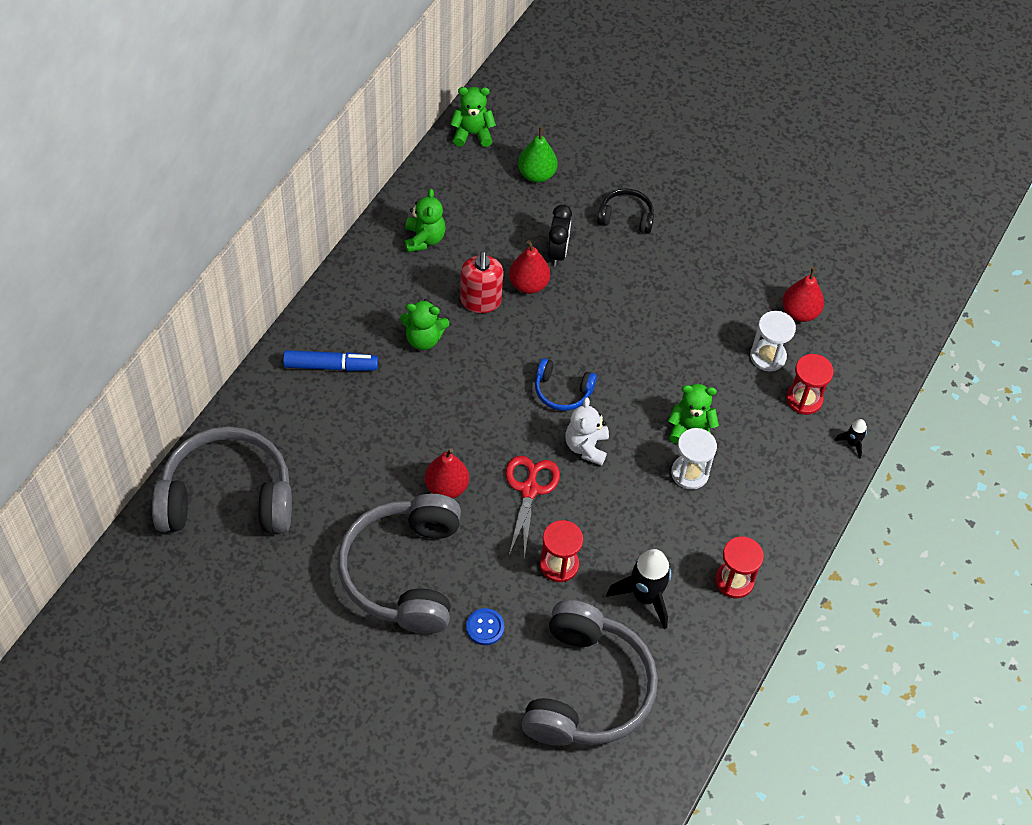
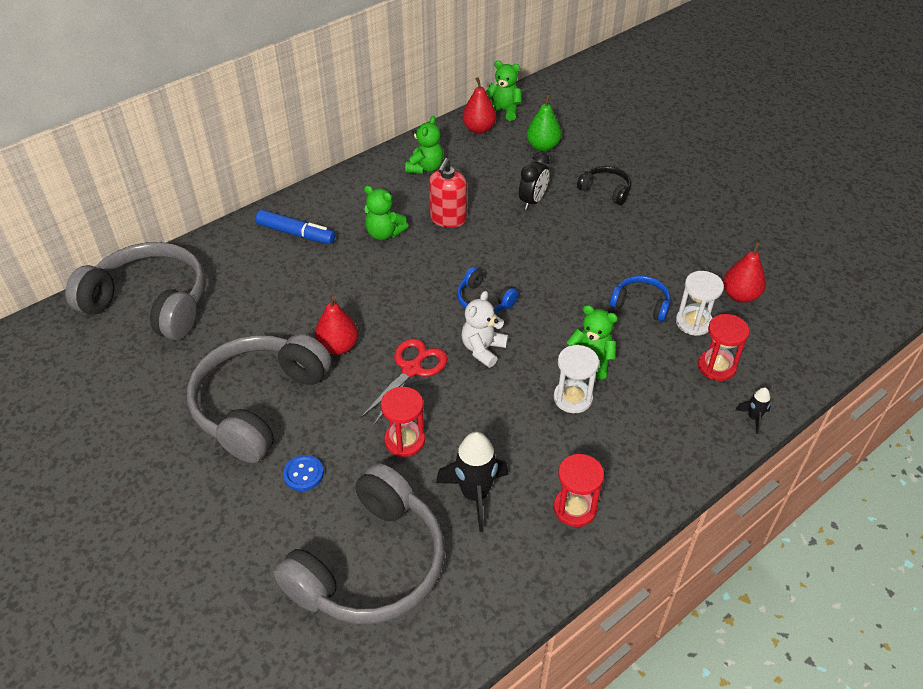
camera: 25 degrees right, 10 degrees down
red pear [509,240,550,294] -> red pear moved to [462,77,496,134]
none -> blue headphones [610,276,671,322]

